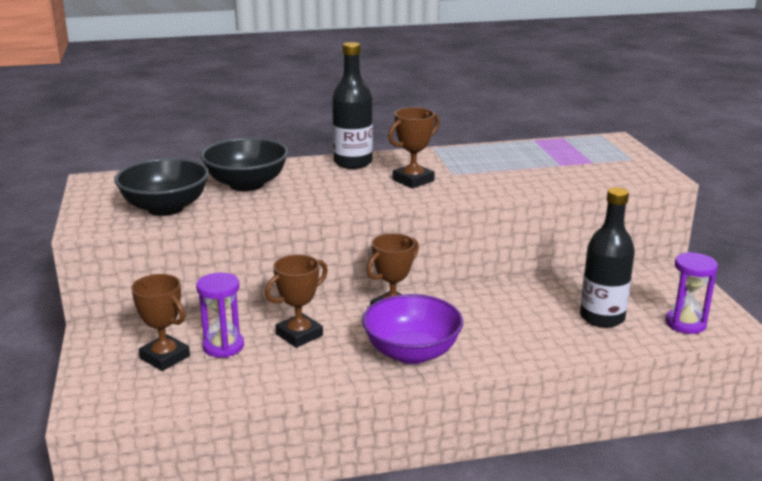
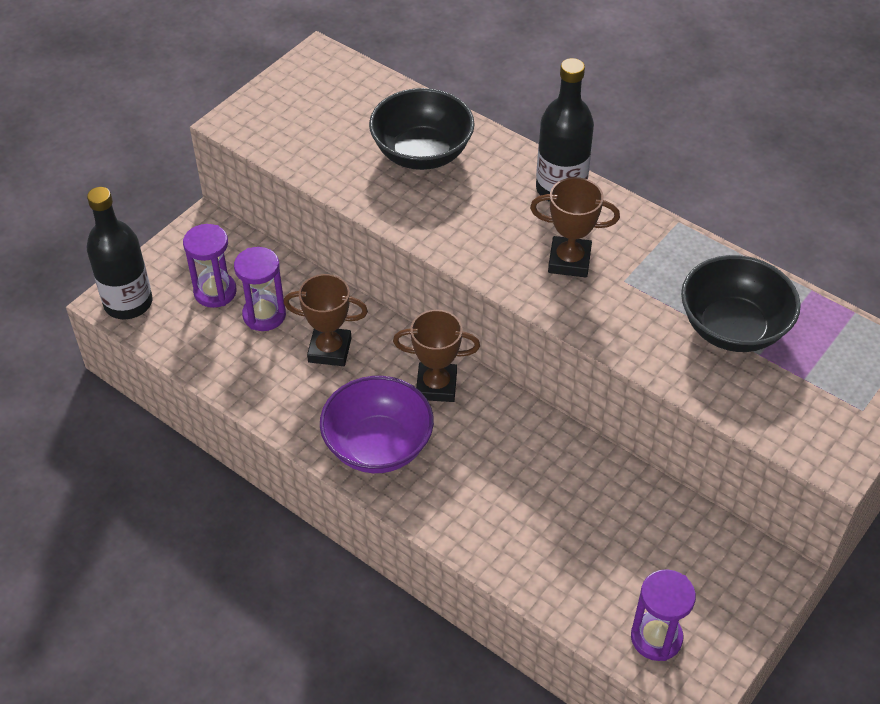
camera: 50 degrees right, 25 degrees up
black bowl [114,158,209,216] -> black bowl moved to [681,255,801,352]
brown trophy [131,274,190,371] -> purple hourglass [183,224,237,308]
black bottle [580,187,635,328] -> black bottle moved to [87,187,153,319]

